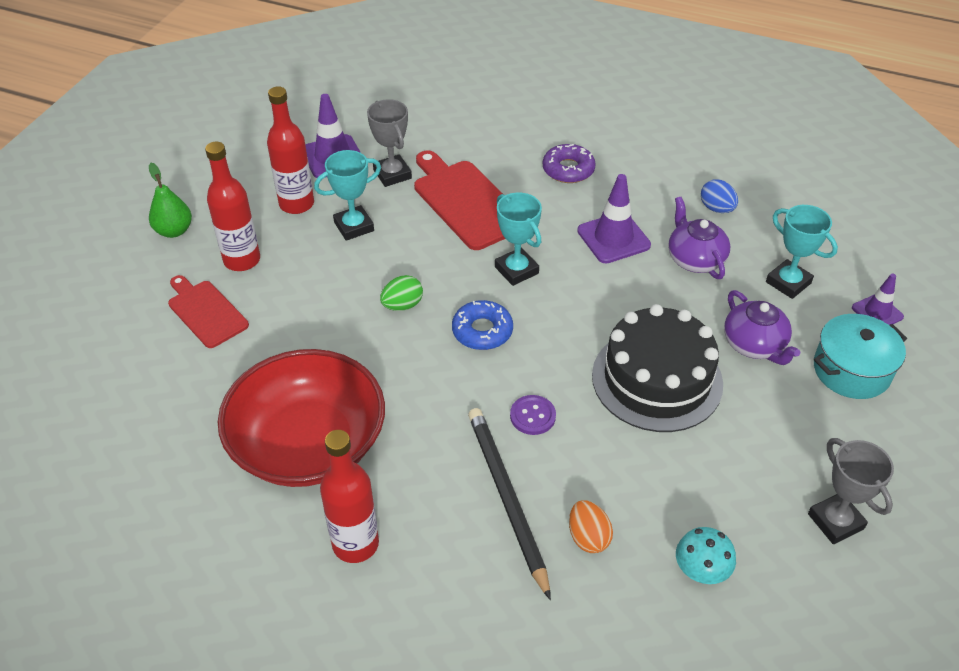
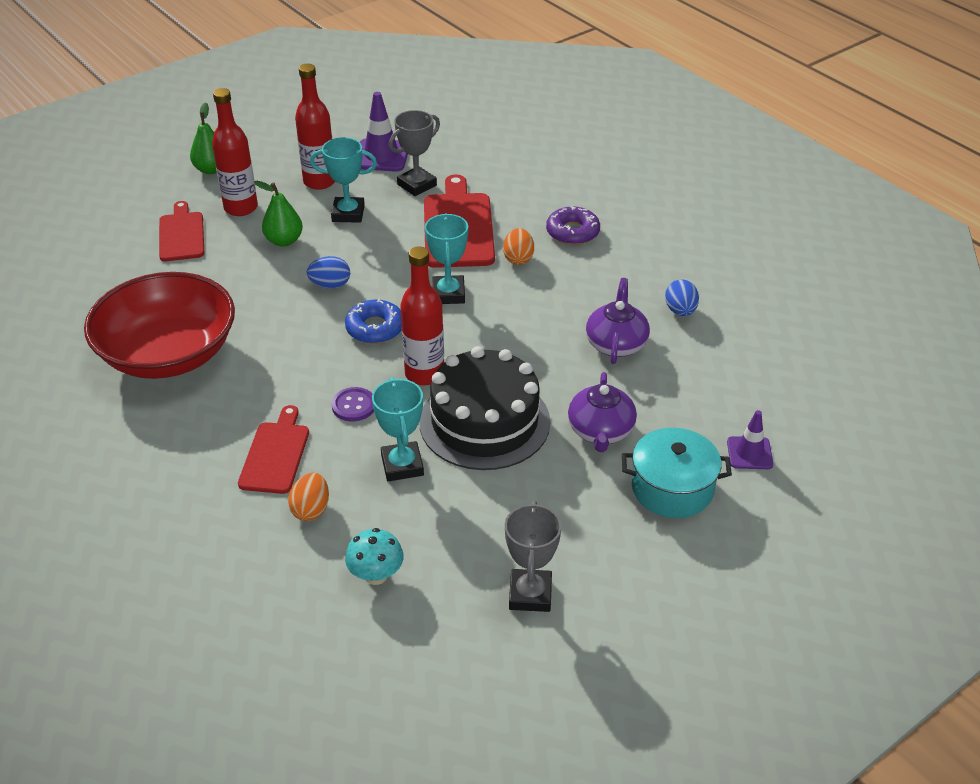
camera: 30 degrees right, 5 degrees down
red bottle [320,430,379,563] -> red bottle moved to [400,246,444,385]
grey trophy [367,99,412,187] -> grey trophy turned 45 degrees clockwise [389,110,440,196]
green egg [380,275,423,311] -> blue egg [307,256,350,289]
black pencil [468,408,551,600] -> red cutting board [238,405,309,494]
purple traffic cone [577,174,651,264] -> none
turquoise trophy [766,205,838,299] -> turquoise trophy moved to [372,377,424,481]
none -> green pear [254,181,303,247]
none -> orange egg [503,228,534,265]

